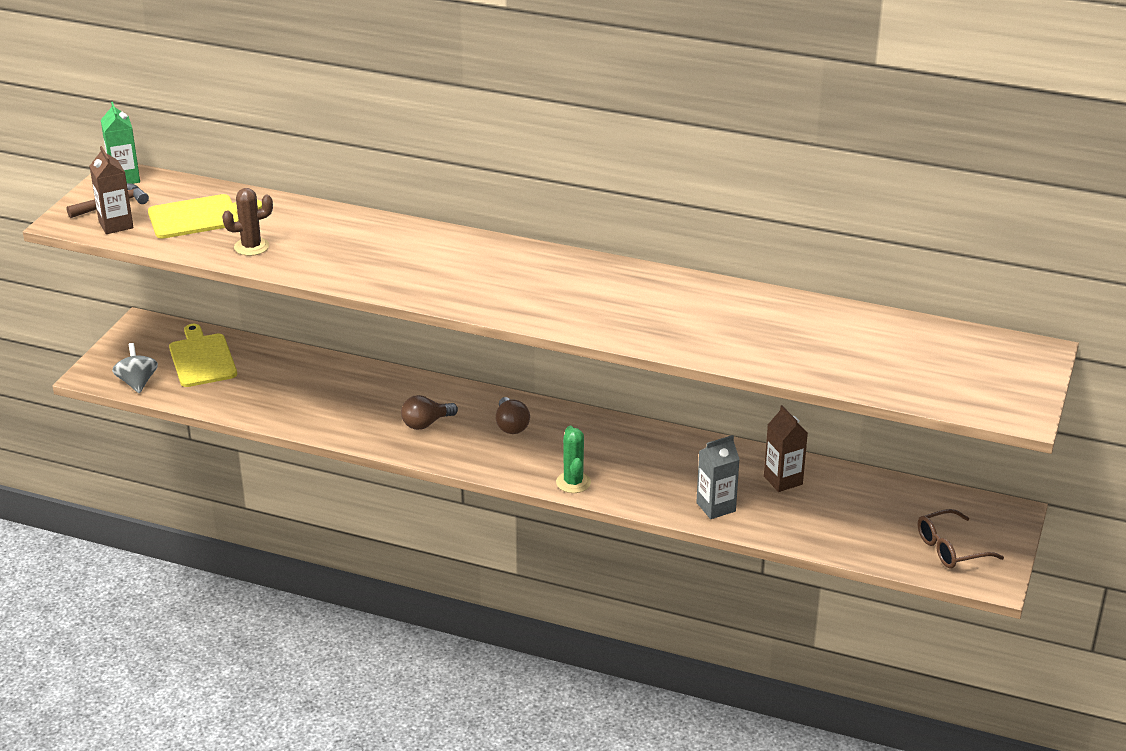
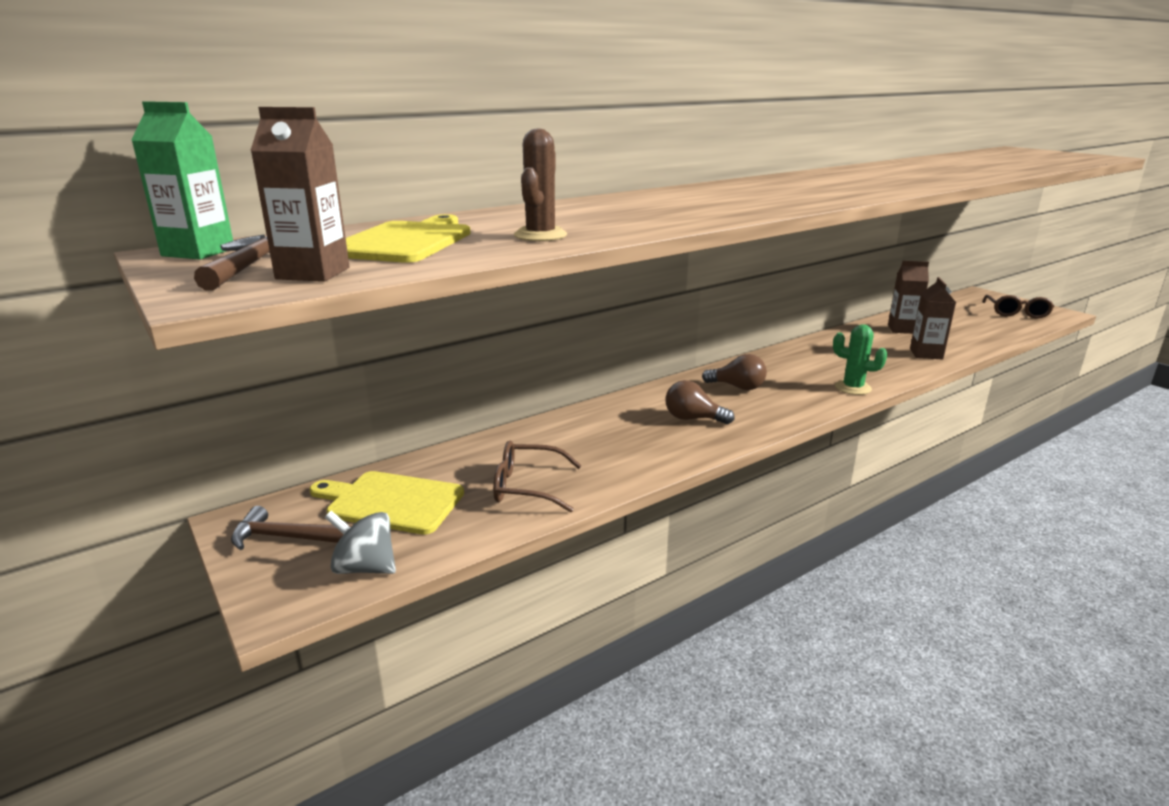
camera: 55 degrees left, 10 degrees down
brown light bulb [401,395,458,430] -> brown light bulb turned 105 degrees clockwise [666,380,734,424]
grey carton [696,435,740,519] -> brown carton [910,277,956,360]
none -> brown hammer [231,506,352,550]
none -> brown glasses [493,441,582,512]

